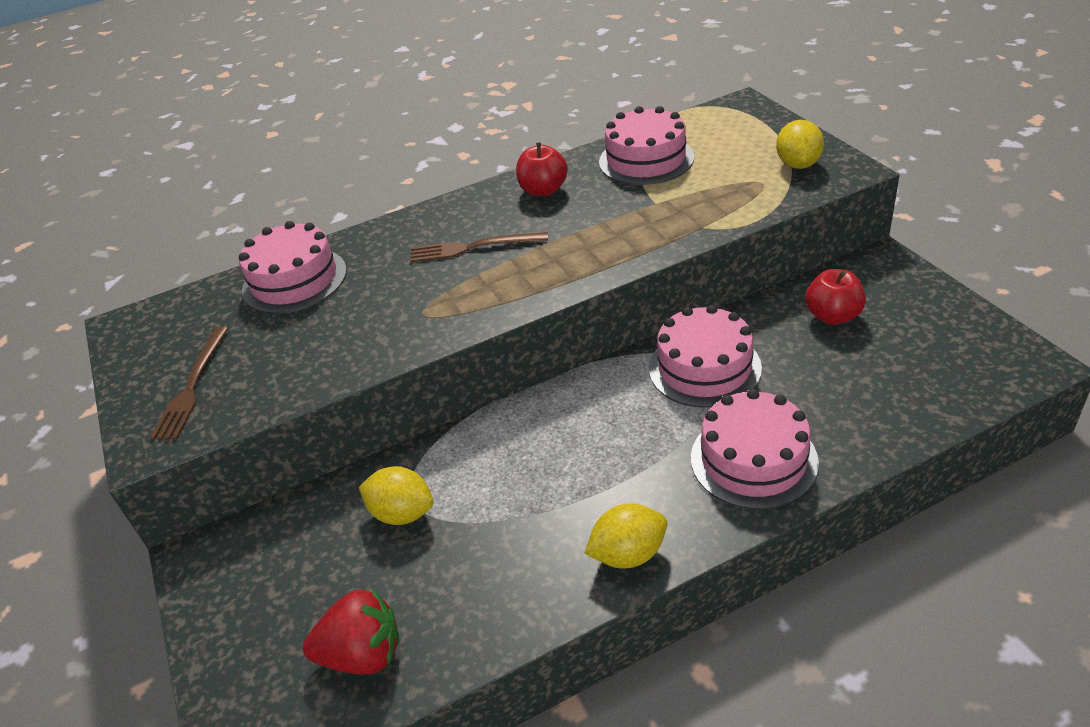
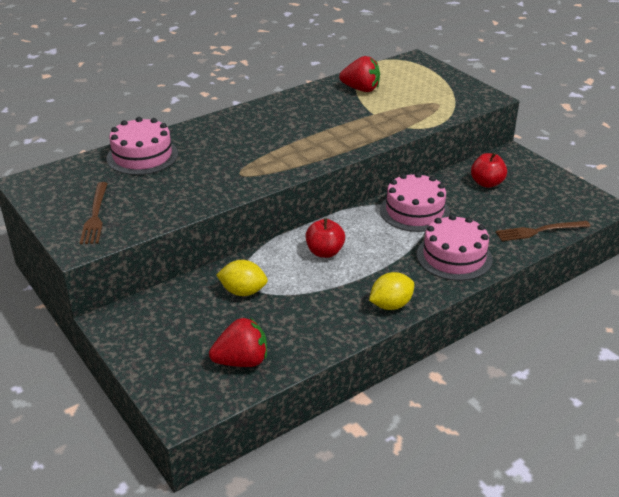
camera: 15 degrees left, 5 degrees down
brown fork [410,232,548,262] -> brown fork moved to [496,221,591,241]
red apple [516,143,568,196] -> red apple moved to [305,218,345,258]
pink cake [599,106,694,185] -> red strawberry [339,56,380,92]
yellow lemon [776,120,824,169] -> none

